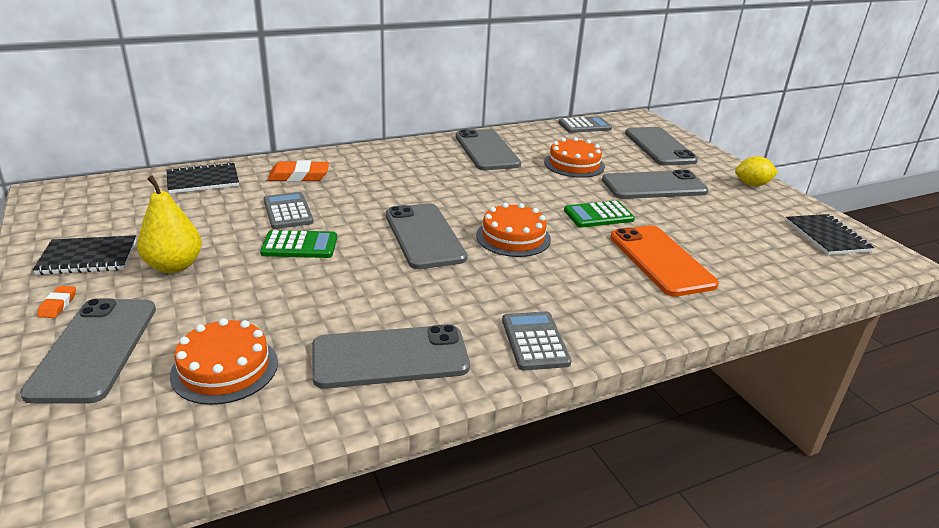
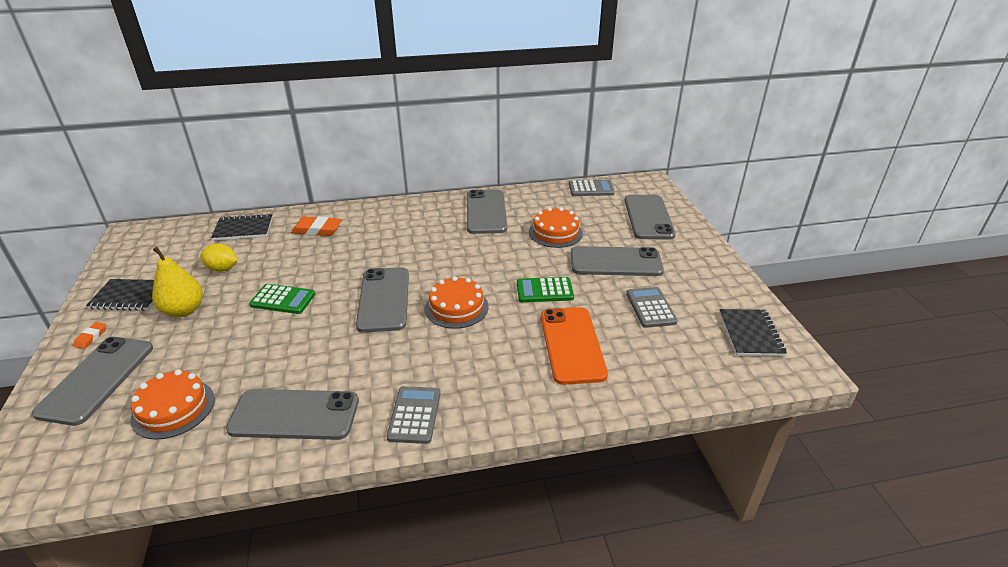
camera: 15 degrees right, 5 degrees up
grey calculator [264,192,314,229] -> grey calculator moved to [626,287,678,328]
yellow lemon [735,156,778,186] -> yellow lemon moved to [200,243,238,272]

